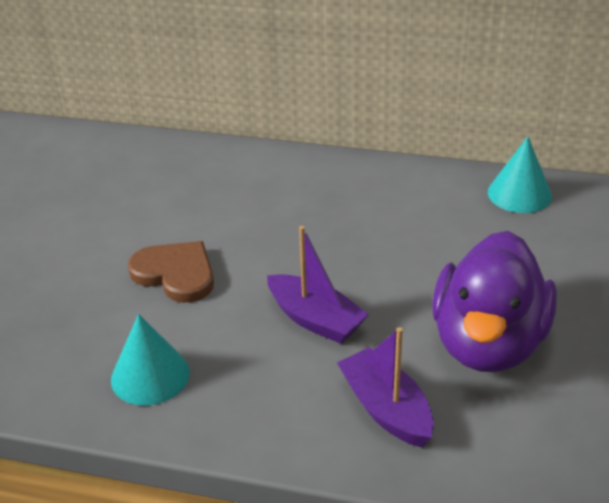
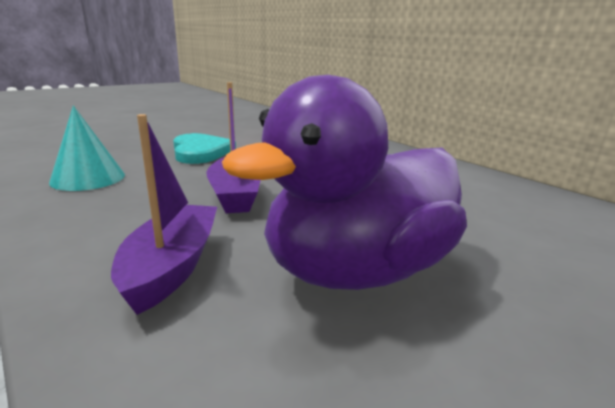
camera: 35 degrees right, 15 degrees down
brown heart [128,241,214,303] -> turquoise heart [173,133,236,164]
turquoise cone [488,136,552,213] -> none

